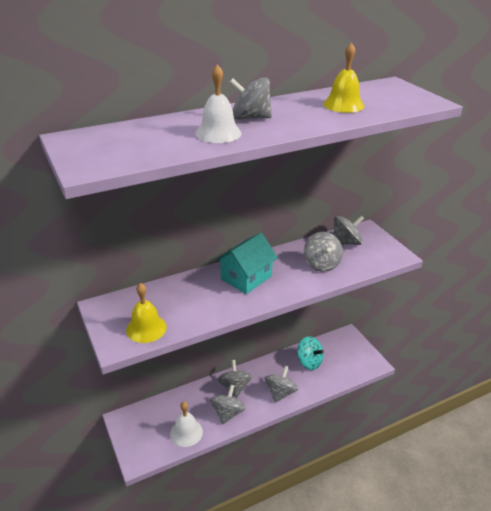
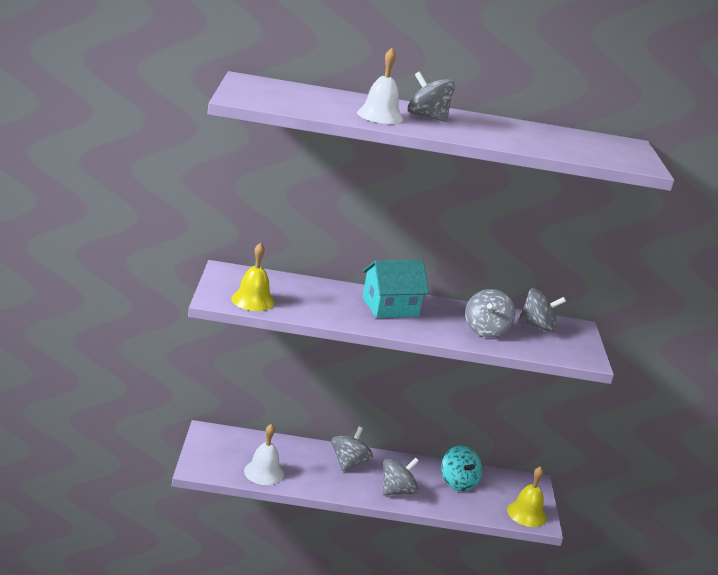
camera: 25 degrees right, 10 degrees down
grey spinning top [210,385,246,424] -> none
yellow bell [323,42,364,113] -> yellow bell moved to [507,466,547,527]

